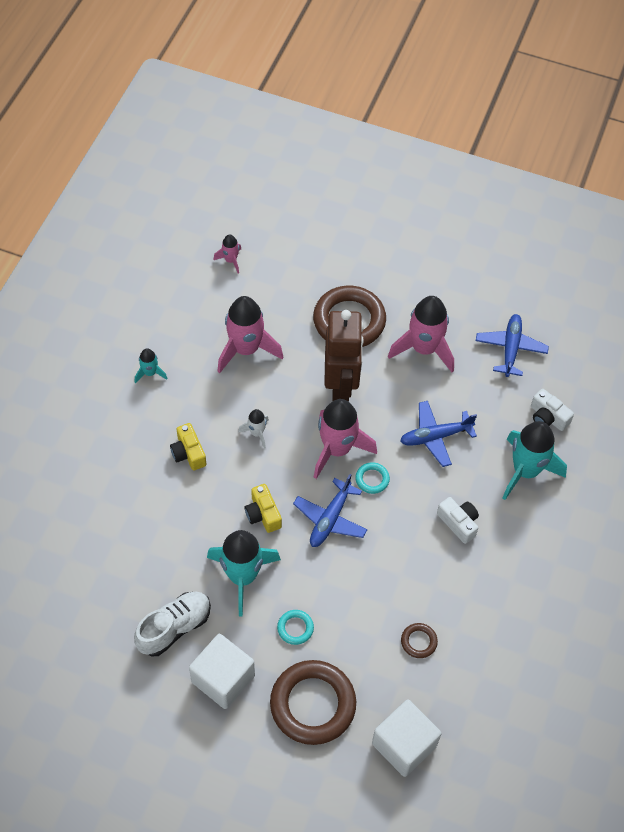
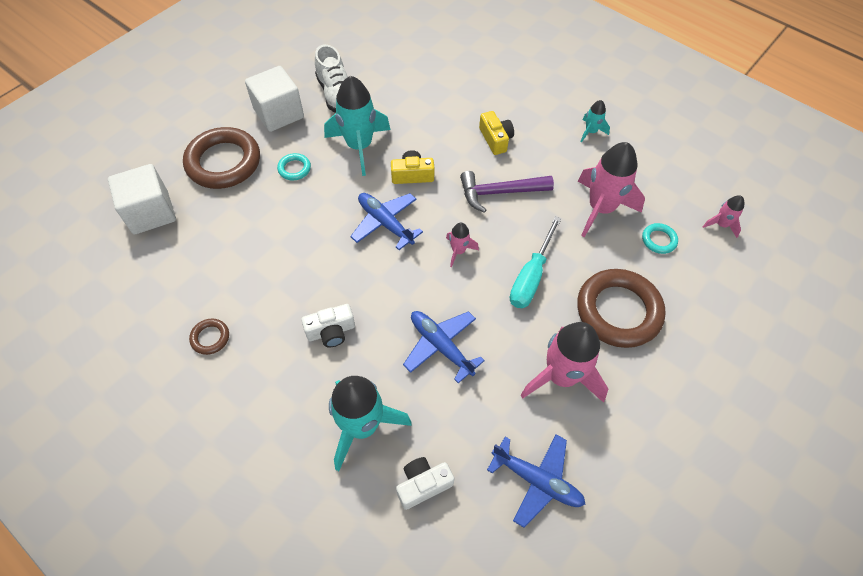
camera: 110 degrees right, 0 degrees up
yellow camera [170,423,207,471] -> yellow camera turned 75 degrees clockwise [479,111,514,155]
white rocket [238,409,269,449] -> purple hammer [460,171,554,213]
pink rocket [313,399,377,479] -> pink rocket [446,223,479,267], size x0.48
brown robot [324,310,364,402] -> turquoise screwdriver [510,216,561,308]
turquoise ring [355,462,390,494] -> turquoise ring moved to [642,223,678,254]
blue plane [400,401,477,467] -> blue plane turned 45 degrees counterclockwise [403,311,485,383]
brown ring [401,623,438,658] -> brown ring moved to [189,319,229,355]

